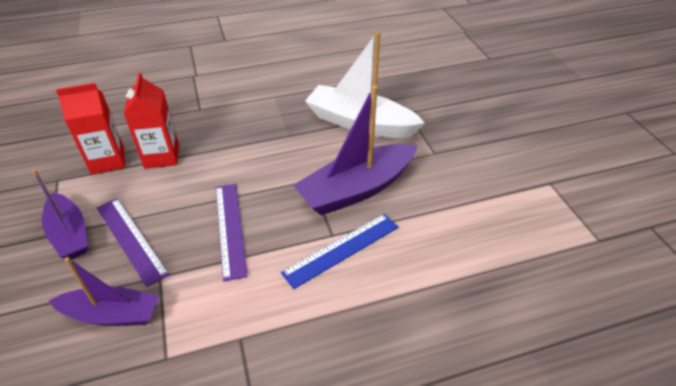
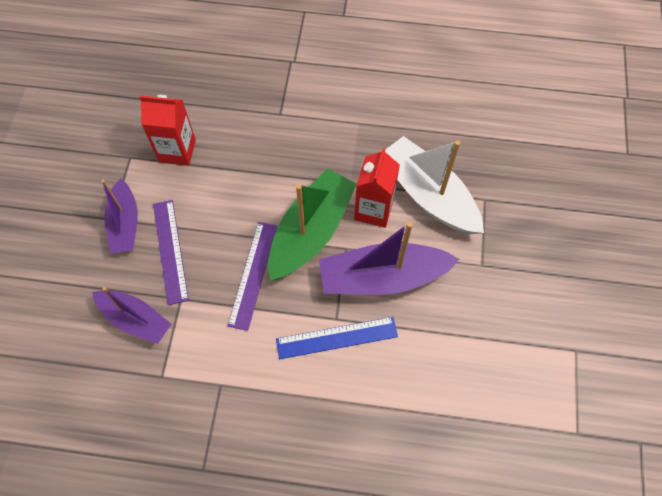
camera: 25 degrees right, 20 degrees up
red carton [124,72,179,169] -> red carton moved to [354,148,400,228]
none -> green boat [268,168,357,281]

